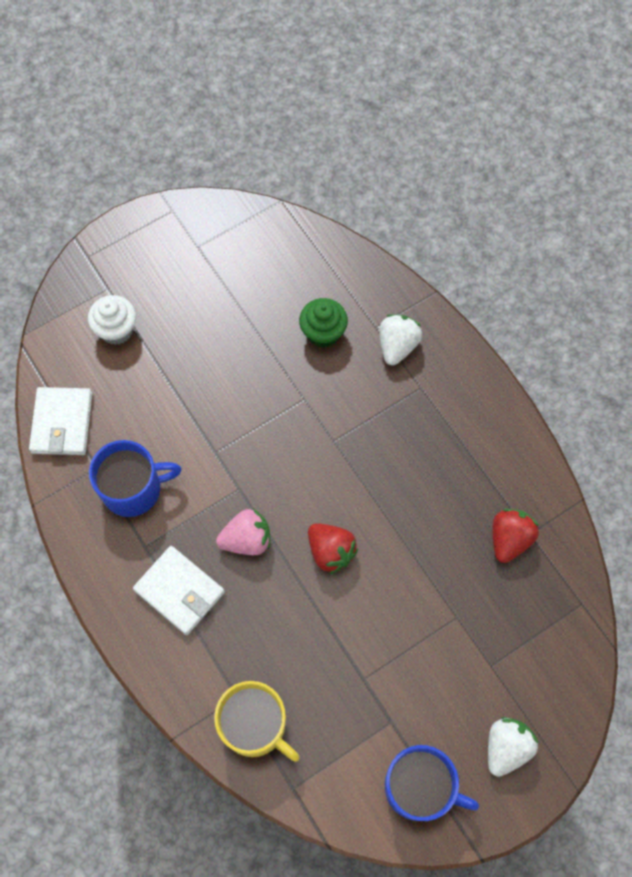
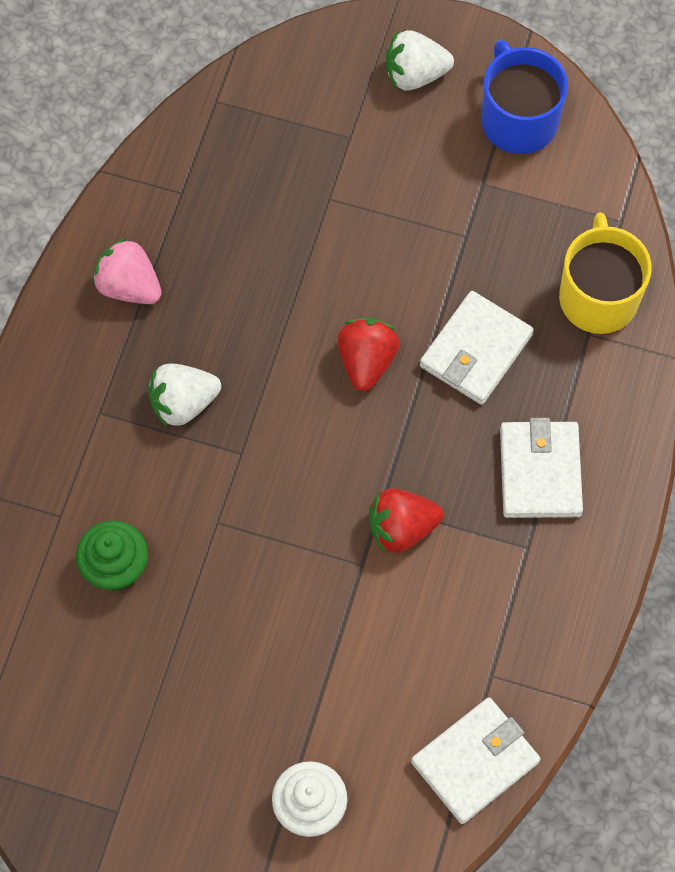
camera: 130 degrees left, 0 degrees up
blue mug [89,440,182,517] -> none
pink strawberry [216,509,270,555] -> pink strawberry moved to [92,238,162,304]
white strawberry [379,314,422,366] -> white strawberry moved to [148,364,221,427]
red strawberry [493,509,539,563] -> red strawberry moved to [369,488,443,553]
none -> white wallet [420,291,534,405]

